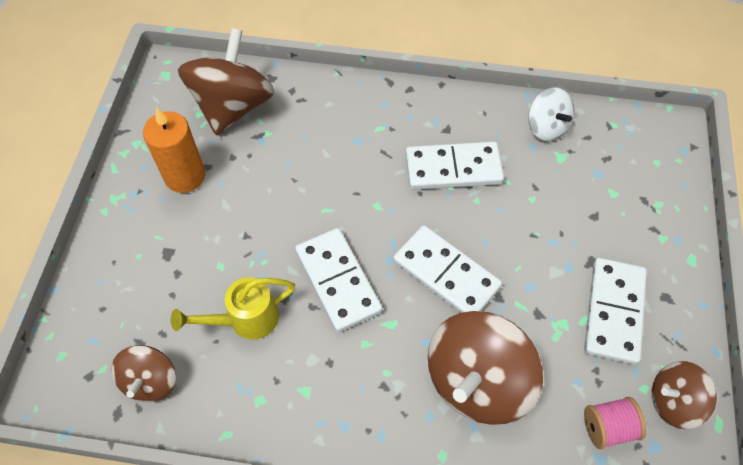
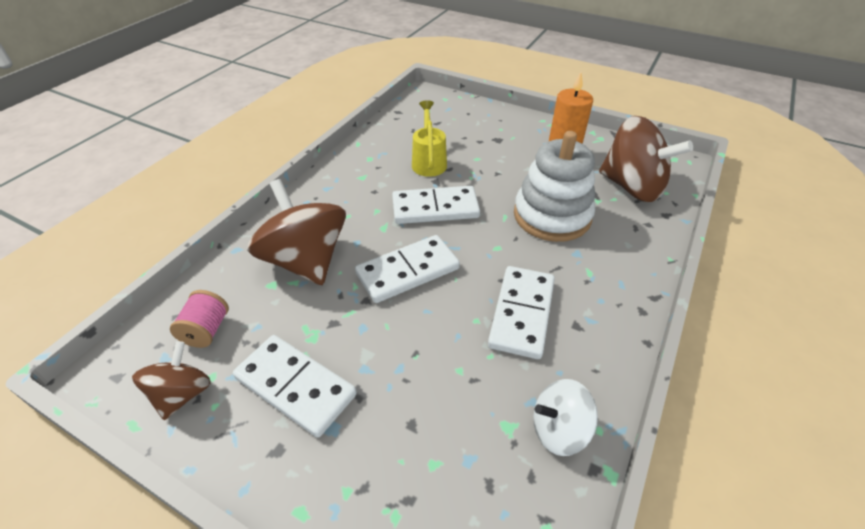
camera: 110 degrees right, 15 degrees down
brown spinning top [112,345,176,402] -> none
none -> white stacking toy [514,131,595,242]

